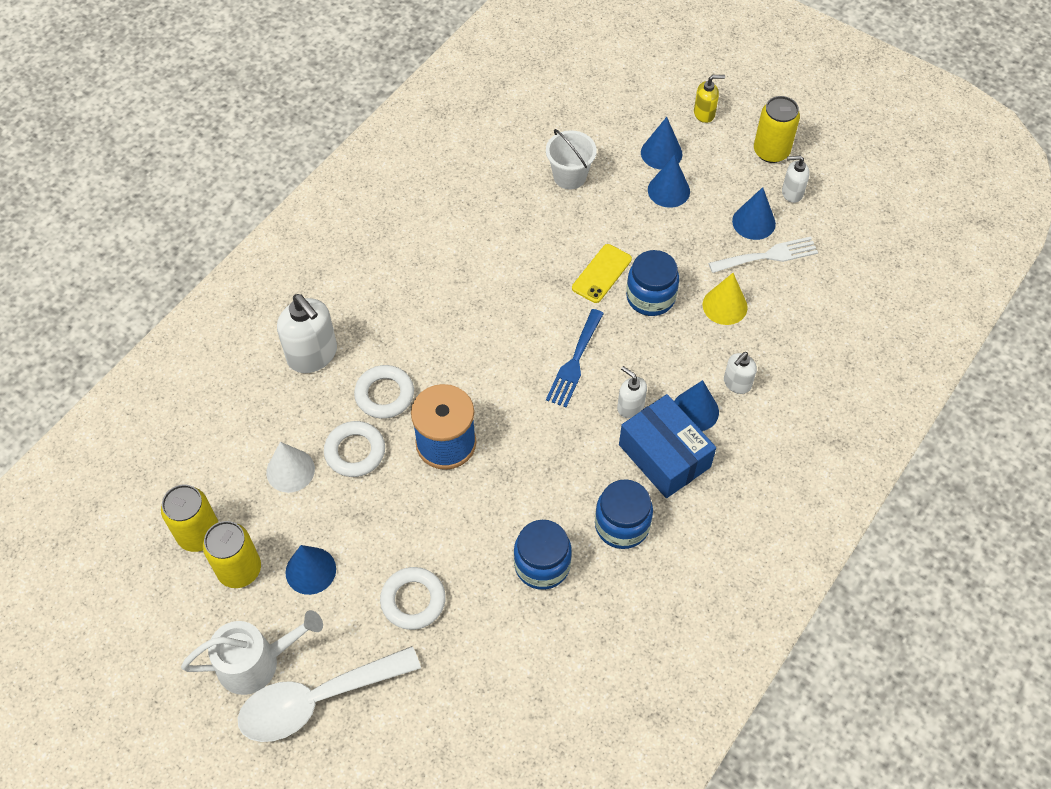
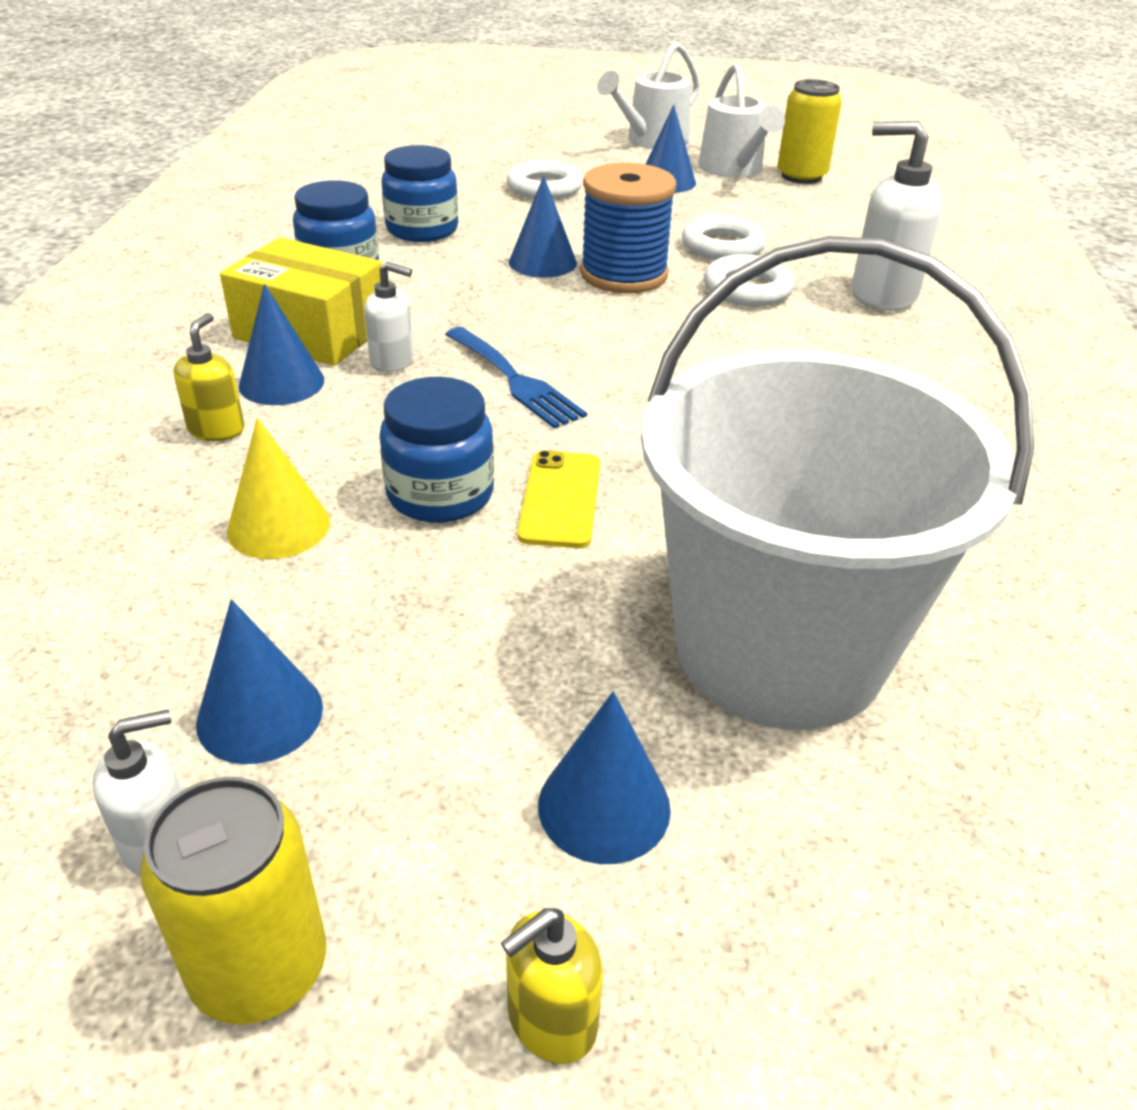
camera: 150 degrees right, 20 degrees down
yellow can [203,521,261,588] -> white watering can [698,62,785,178]
white spoon [238,646,421,742] -> none
white cone [266,442,315,493] -> none
white bucket [546,129,597,190] -> white bucket [641,236,1034,730], size x2.34
blue fork [546,309,604,407] -> blue fork turned 150 degrees clockwise [445,327,587,429]
blue box [619,394,716,498] -> yellow box [220,237,382,366]
blue cone [648,155,690,208] -> blue cone moved to [509,176,577,278]
white fork [709,237,818,273] -> none
white soap dispenser [724,352,757,394] -> yellow soap dispenser [173,313,244,441]

